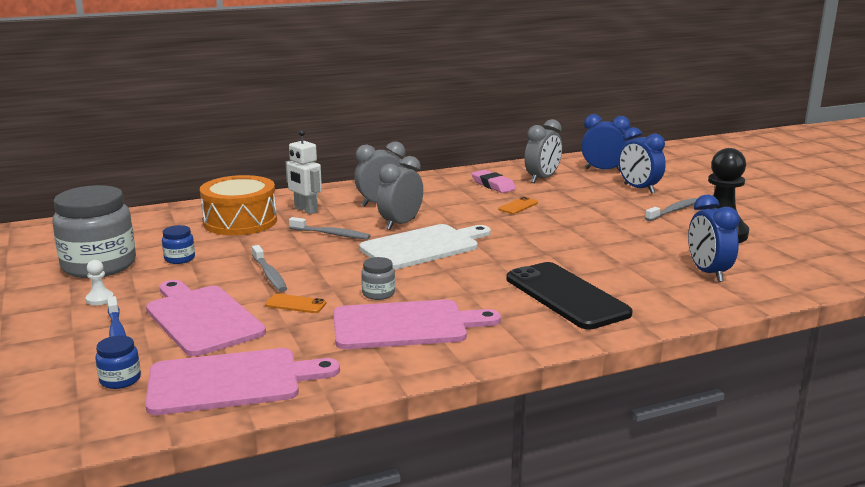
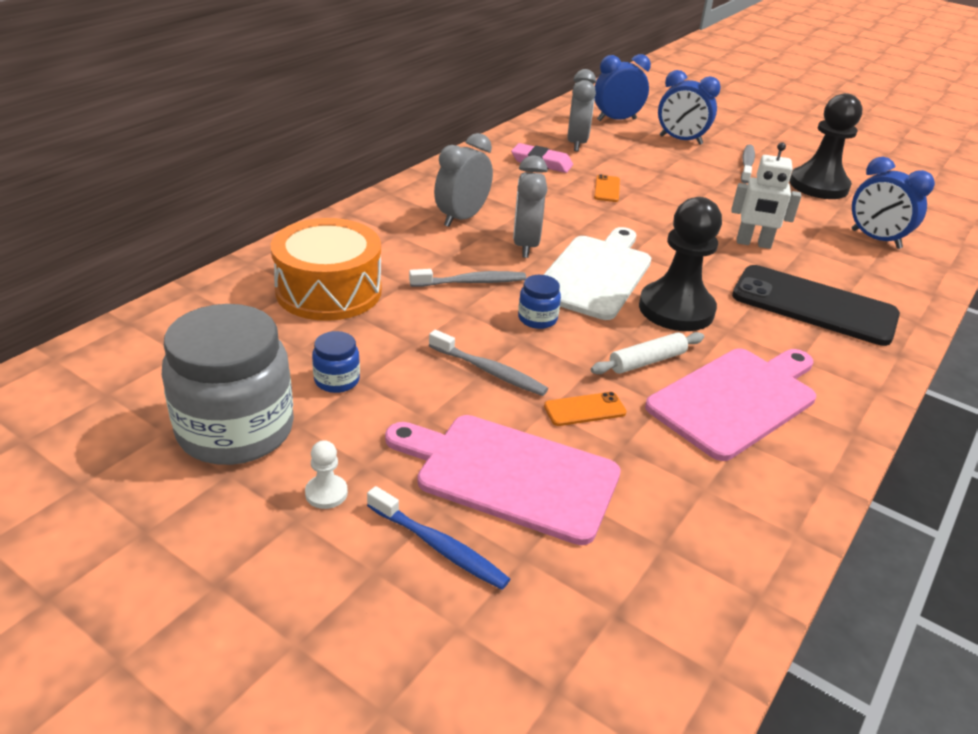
camera: 35 degrees left, 15 degrees up
blue jar [95,336,141,389] -> blue jar moved to [518,275,561,329]
pink cutting board [145,348,340,415] -> none
white robot [285,130,322,214] -> white robot moved to [732,142,801,249]
grey jar [361,257,395,300] -> white rolling pin [591,332,704,374]
none -> black pawn [639,197,722,331]

